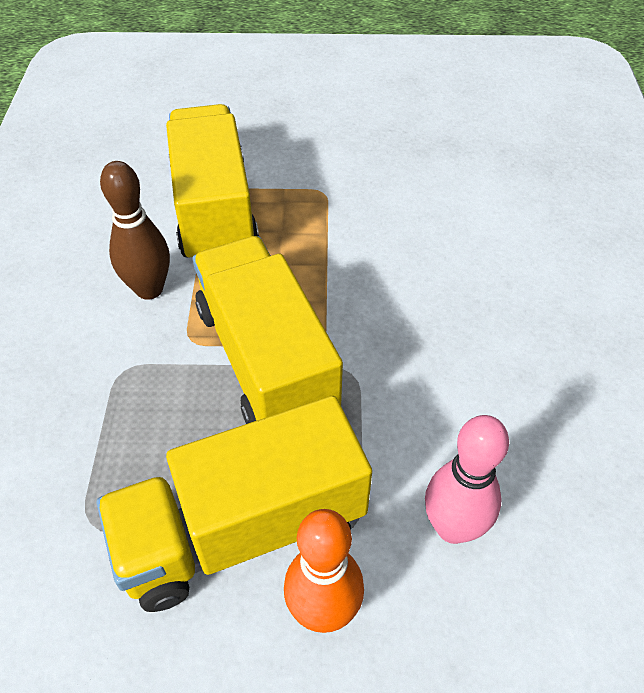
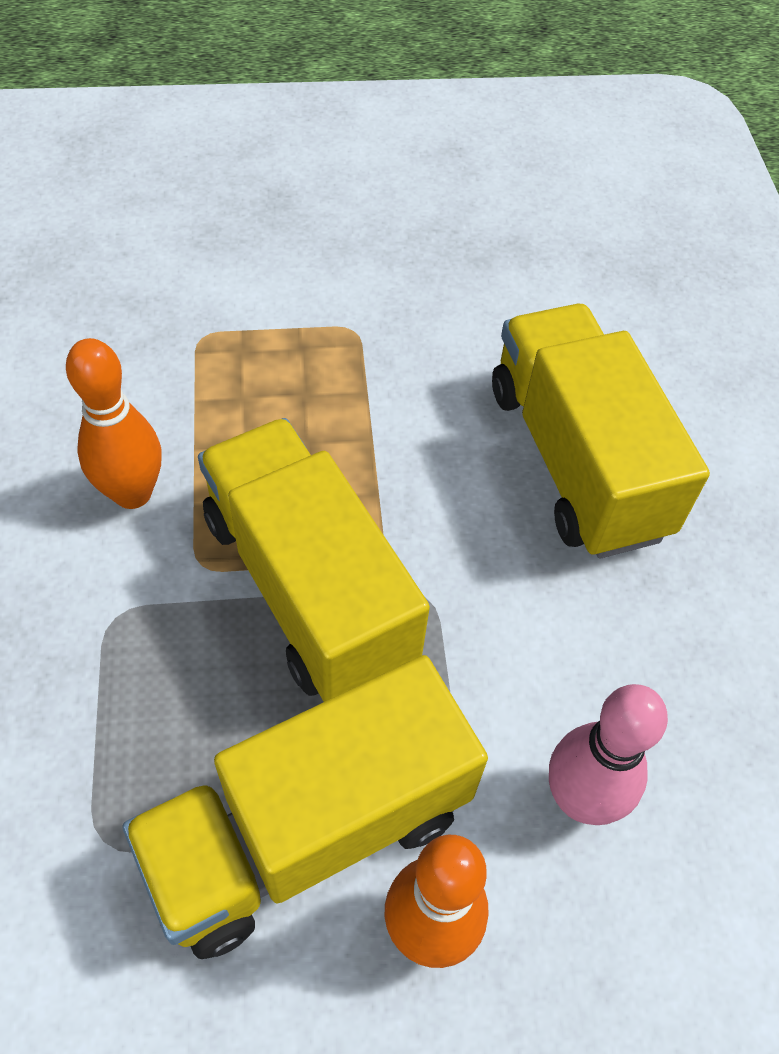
camera: 10 degrees left, 5 degrees up
brown bowling pin [100,161,170,300] -> orange bowling pin [66,338,161,509]
yellow truck [166,104,259,258] -> yellow truck moved to [492,304,710,558]

